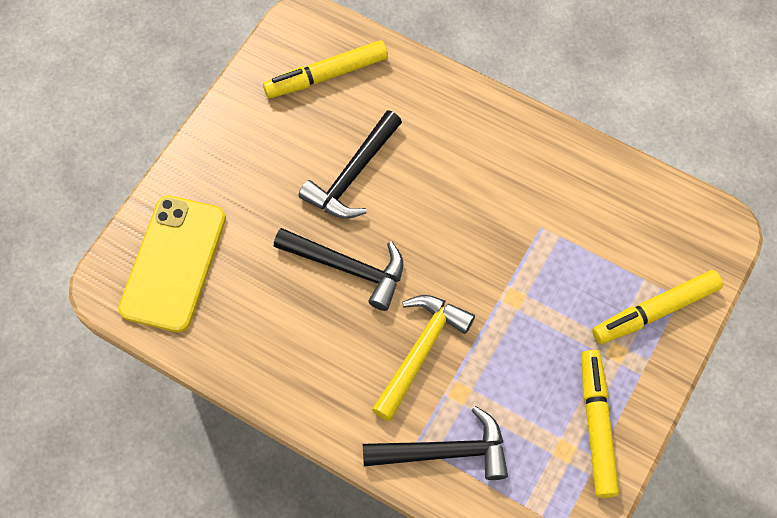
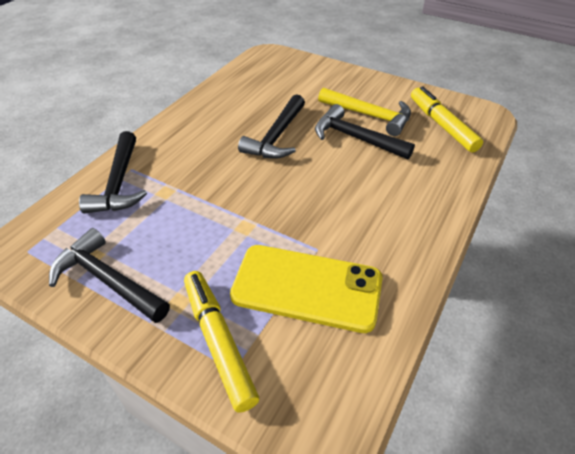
camera: 90 degrees right, 20 degrees down
yellow phone [118,195,226,332] -> yellow phone moved to [230,245,383,333]
yellow hammer [372,295,475,421] -> yellow hammer moved to [318,88,411,136]
yellow marker [581,350,619,498] -> black hammer [49,228,170,323]

